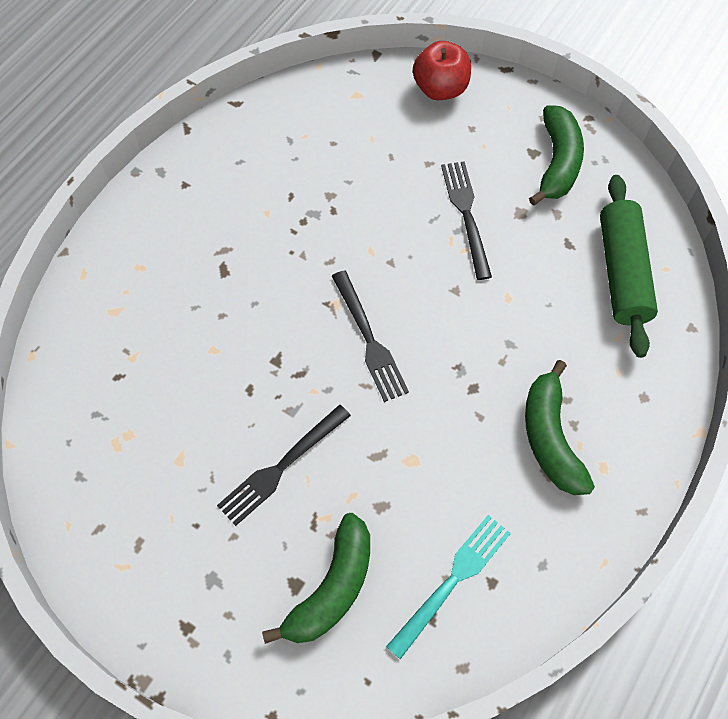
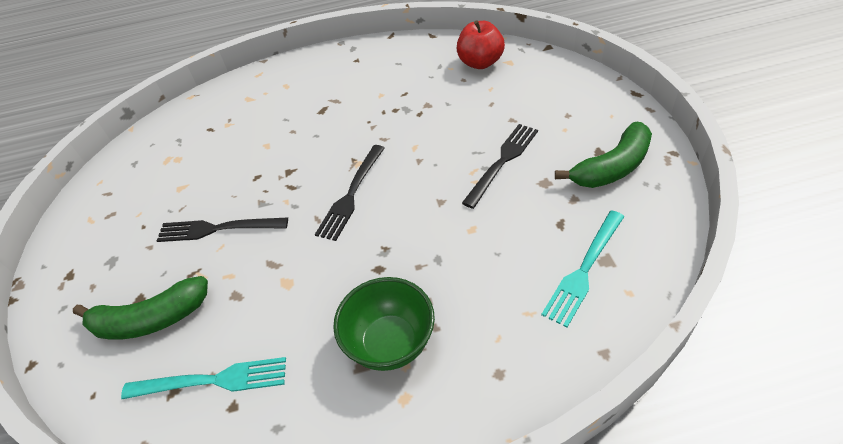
camera: 50 degrees right, 15 degrees down
red apple [413,41,471,100] -> red apple moved to [457,21,505,69]
green banana [525,360,595,495] -> green bowl [333,277,435,371]
green rolling pin [600,175,658,358] -> turquoise fork [541,210,624,328]

